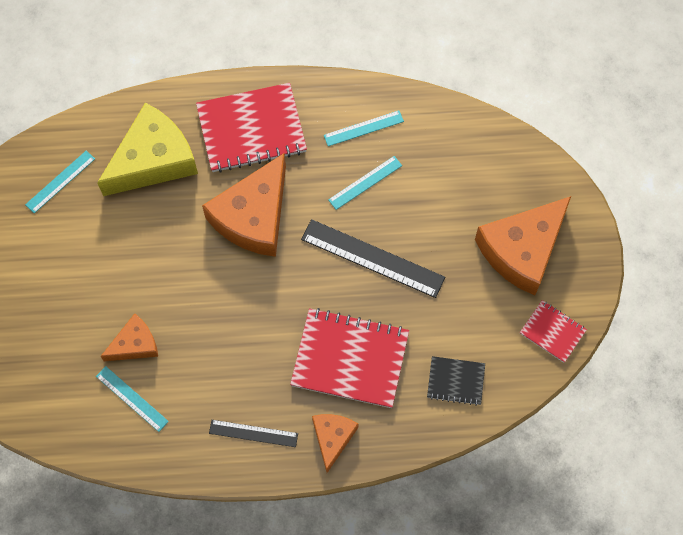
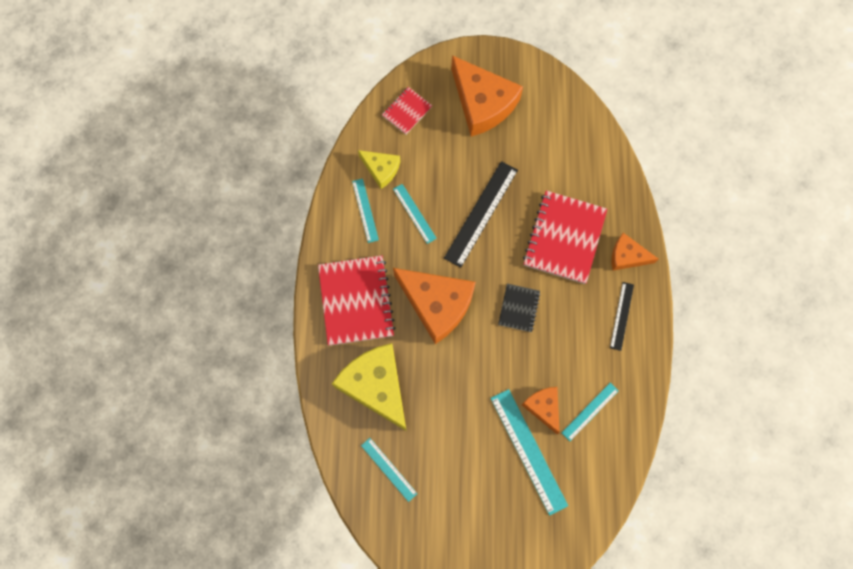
camera: 85 degrees left, 5 degrees up
black notebook [427,356,485,406] -> black notebook moved to [498,284,540,332]
red notebook [520,300,587,363] -> red notebook moved to [382,87,432,134]
none -> yellow cheese [358,150,400,189]
none -> turquoise ruler [491,389,568,516]

